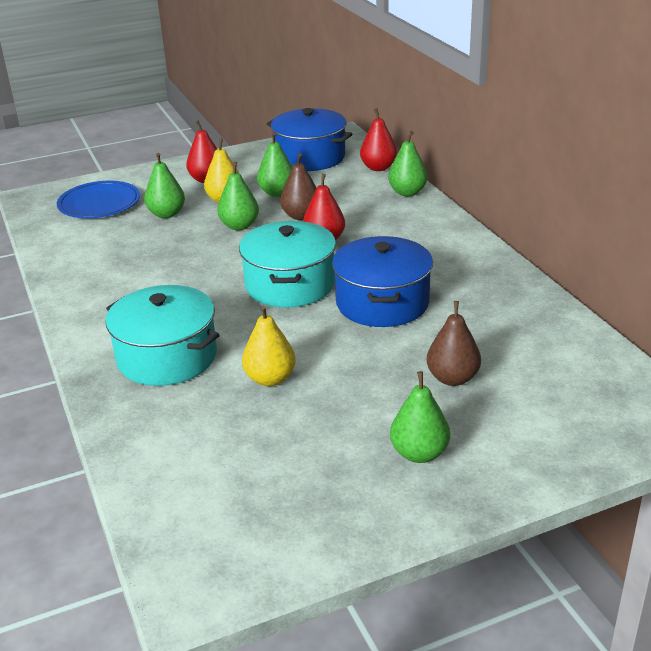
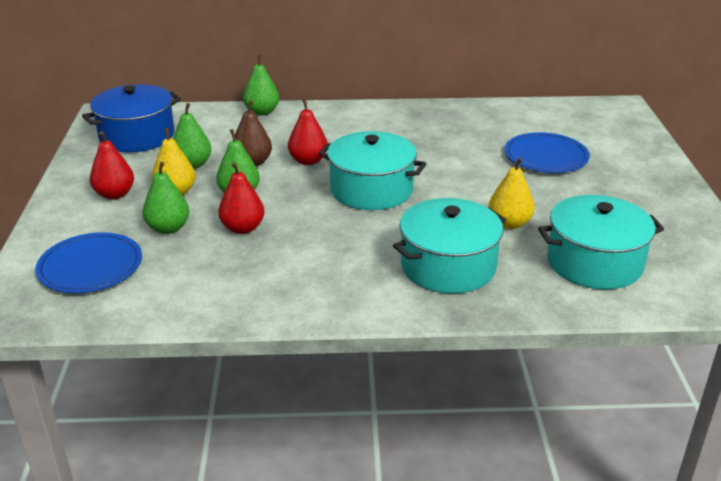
camera: 70 degrees left, 0 degrees up
blue pot [332,236,433,327] -> none
red pear [360,108,397,171] -> red pear moved to [218,162,265,234]
green pear [390,371,450,463] -> none
brown pear [427,301,481,386] -> blue plate [505,132,590,173]
none -> turquoise pot [538,195,664,290]

